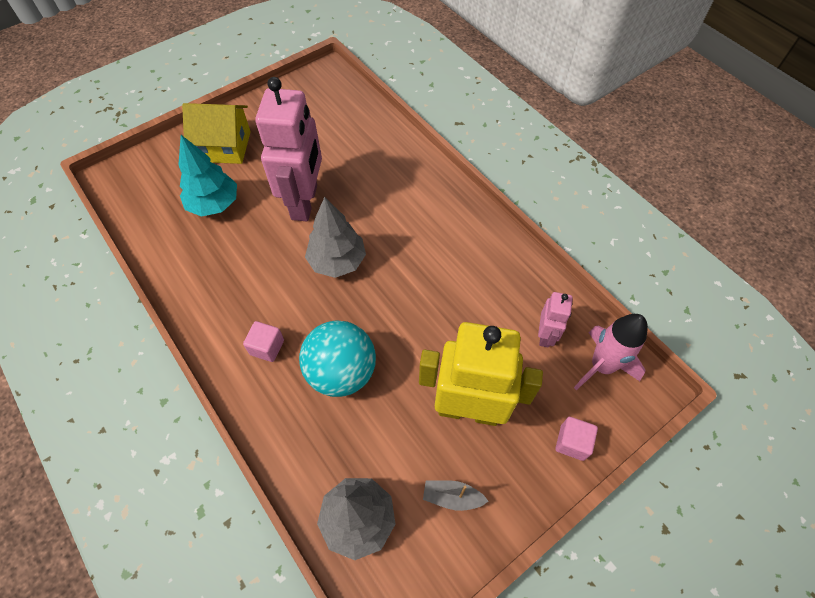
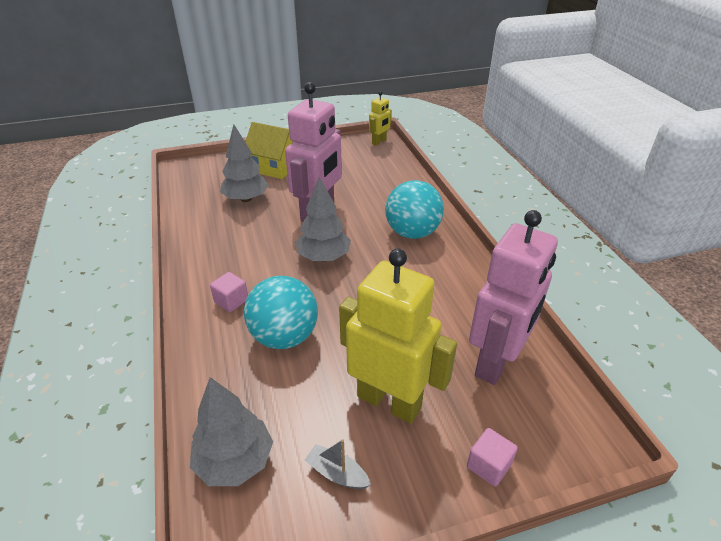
camera: 20 degrees right, 20 degrees down
turquoise tree [178,135,237,217] -> grey tree [220,125,269,202]
pink robot [538,292,573,348] -> pink robot [469,210,558,385], size x2.10
pink rocket [574,314,648,390] -> none
none -> yellow robot [369,91,392,146]
none -> turquoise ball [385,180,444,239]

